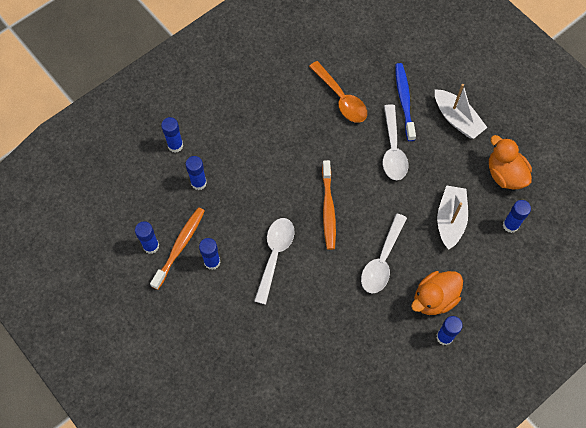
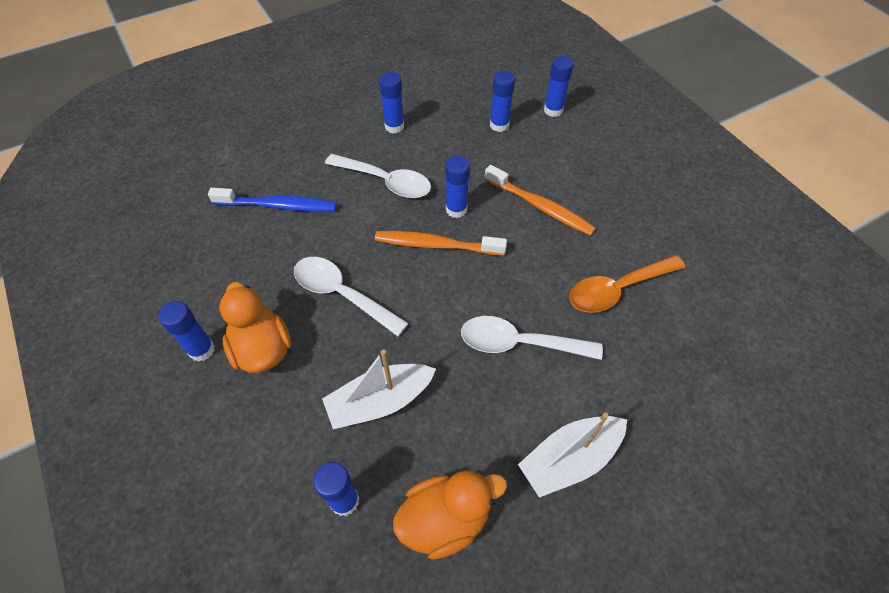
camera: 100 degrees right, 10 degrees down
blue glue stick [135,221,159,254] -> blue glue stick moved to [445,156,470,218]
orange toothbrush [150,207,205,290] -> orange toothbrush moved to [484,165,596,236]
blue toothbrush [395,63,416,141] -> blue toothbrush moved to [208,188,337,212]
white boat [437,185,468,250] -> white boat turned 135 degrees clockwise [322,350,436,429]

